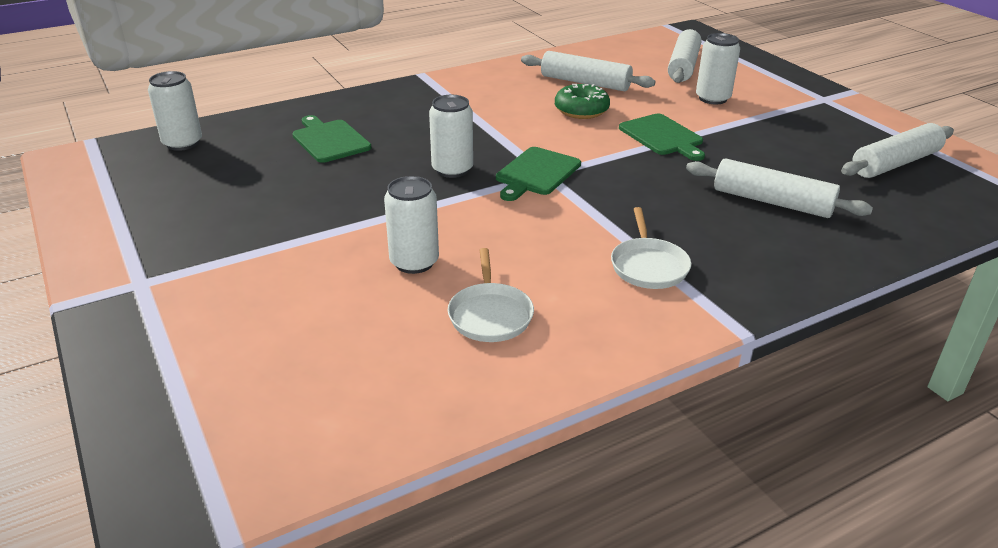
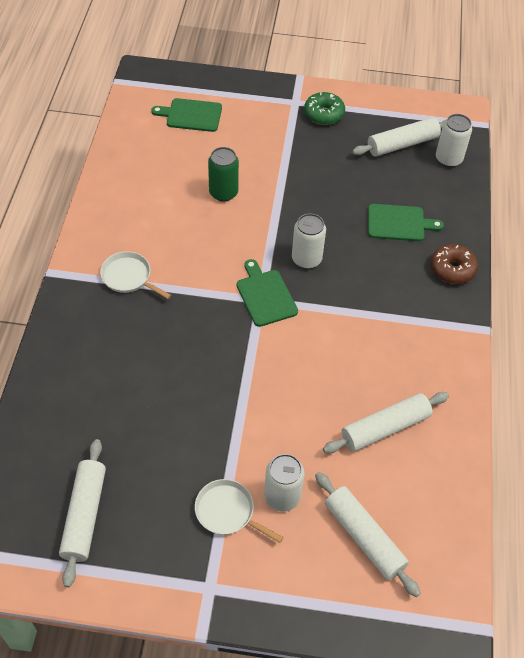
camera: 125 degrees right, 20 degrees up
white can [384,176,439,274] -> green can [208,147,239,202]
white pan [448,248,534,342] -> white pan moved to [195,479,284,543]
green donut [555,84,610,119] -> green donut moved to [304,92,345,125]
green cutting board [619,113,705,161] -> green cutting board moved to [151,98,222,132]
white rolling pin [686,159,873,218] -> white rolling pin moved to [352,117,447,157]
none -> brown donut [431,244,478,284]

